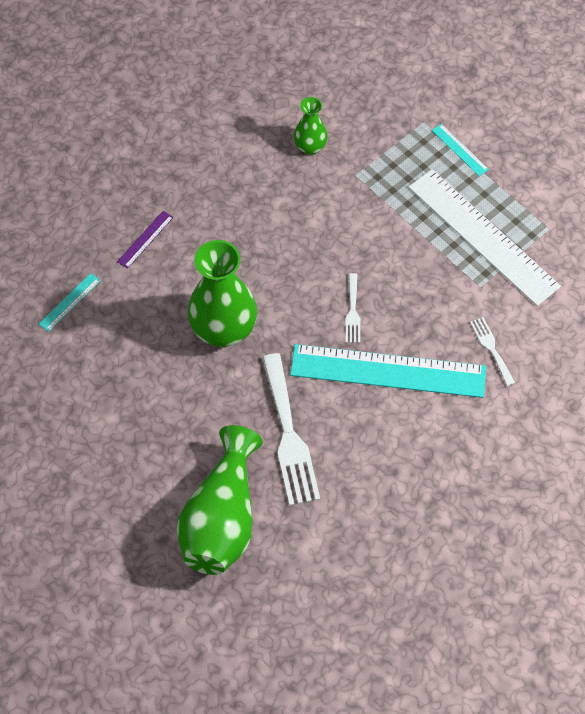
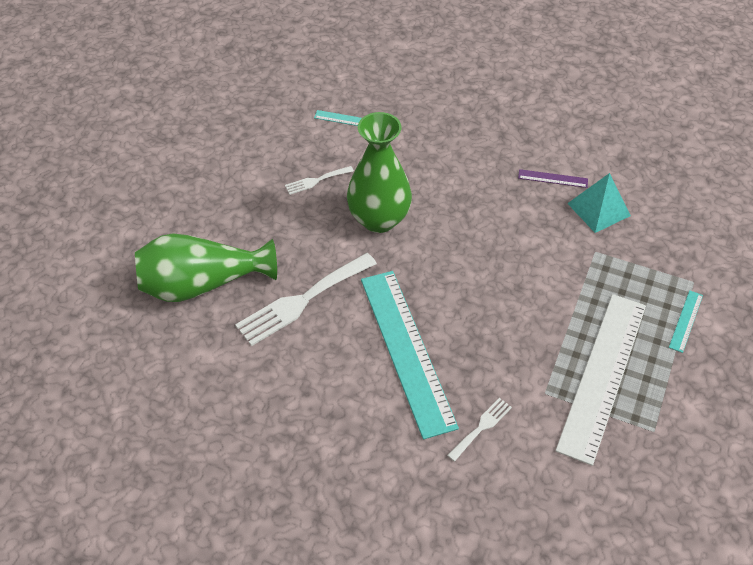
camera: 65 degrees right, 10 degrees down
purple ruler [117,211,174,269] -> purple ruler moved to [518,169,588,188]
green vase [294,97,328,155] -> turquoise pyramid [567,173,631,233]
white fork [346,273,360,343] -> white fork moved to [285,166,354,195]

